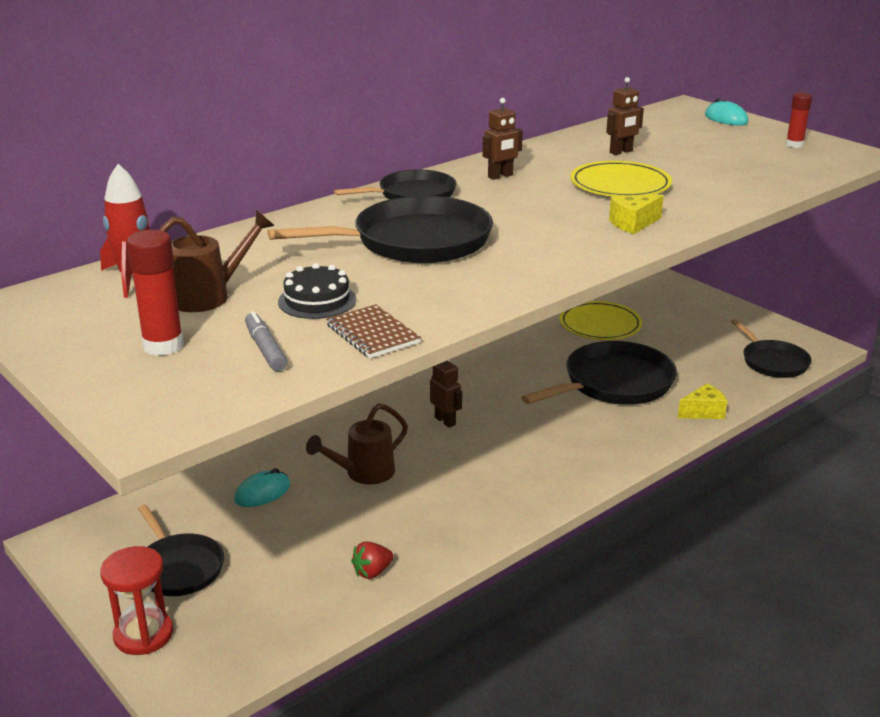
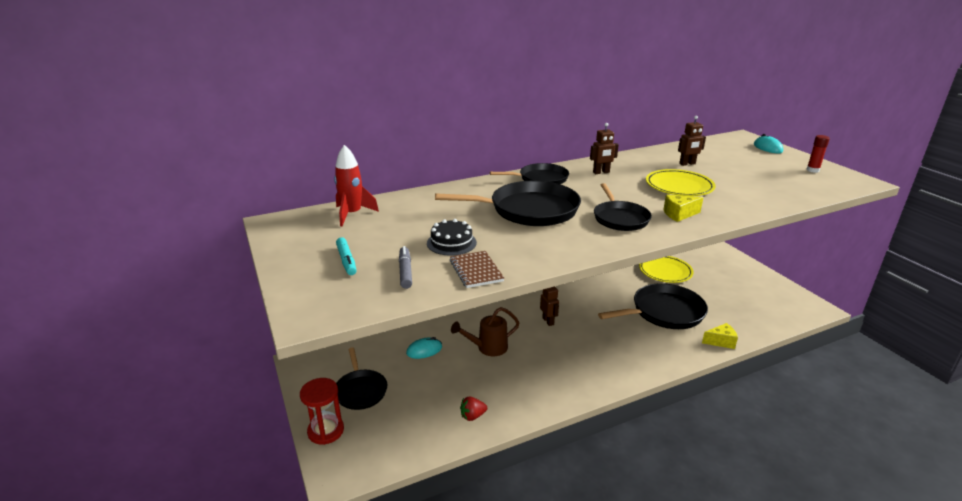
camera: 15 degrees right, 0 degrees up
red glue stick [126,230,184,356] -> turquoise marker [336,237,356,275]
brown watering can [159,210,274,312] -> none
black pan [731,319,811,378] -> black pan moved to [594,183,652,231]

